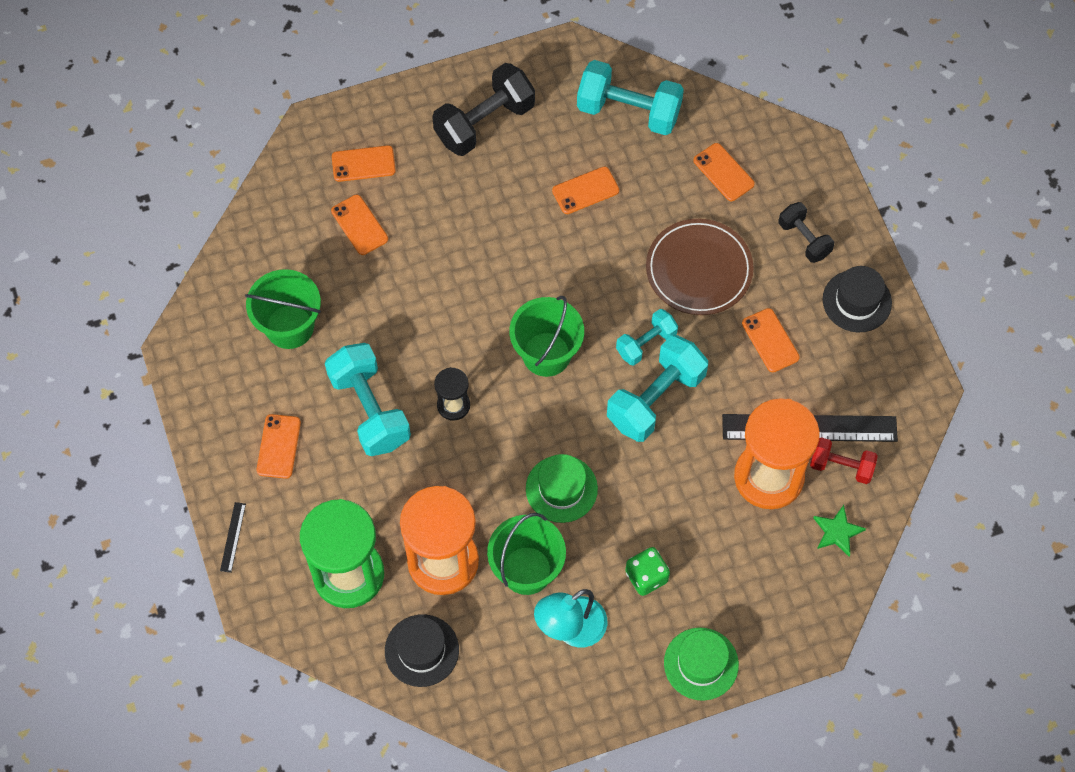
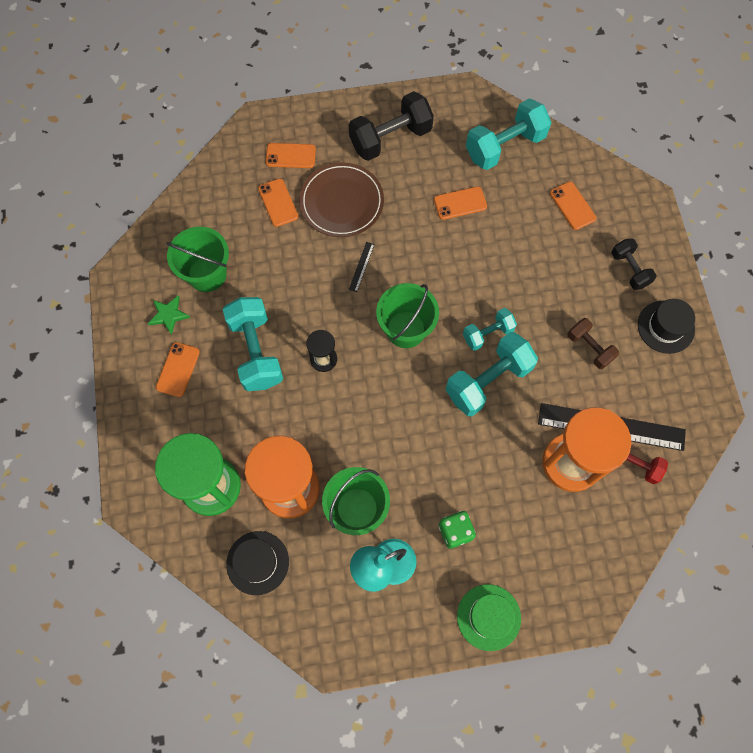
camera: 10 degrees right, 5 degrees up
black ruler [220,502,246,573] -> black ruler moved to [349,242,375,292]
green hat [526,454,598,523] -> none
turquoise dumbbell [577,60,684,135] -> turquoise dumbbell turned 60 degrees counterclockwise [466,98,552,170]
brown plate [646,219,754,315] -> brown plate moved to [300,162,384,237]
orange phone [742,308,800,372] -> brown dumbbell [568,318,619,369]
green star [813,505,866,557] -> green star moved to [148,295,190,335]

